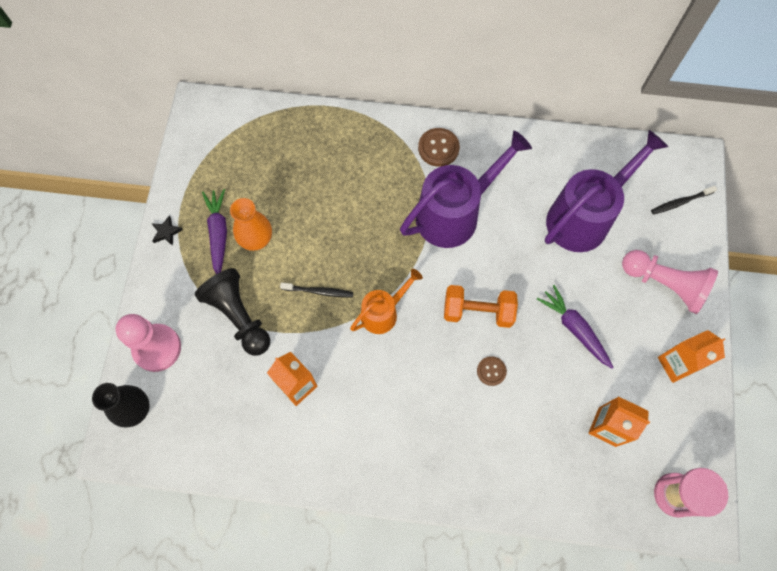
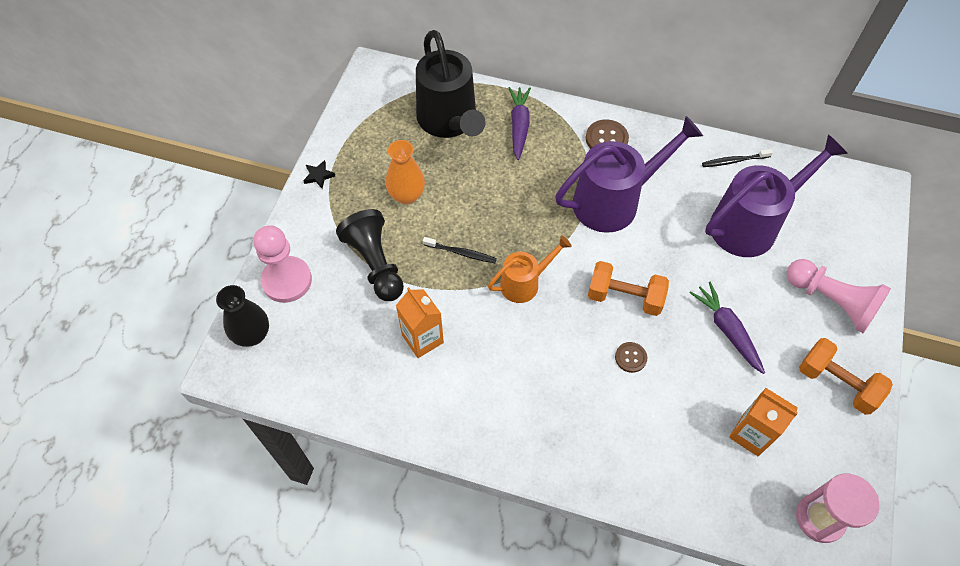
camera: 10 degrees right, 10 degrees down
purple carrot [202,189,227,274] -> purple carrot moved to [509,87,531,160]
black toothbrush [651,186,717,215] -> black toothbrush moved to [702,149,773,167]
orange carton [658,330,726,383] -> orange dumbbell [799,338,893,415]
none -> black watering can [416,30,486,138]

